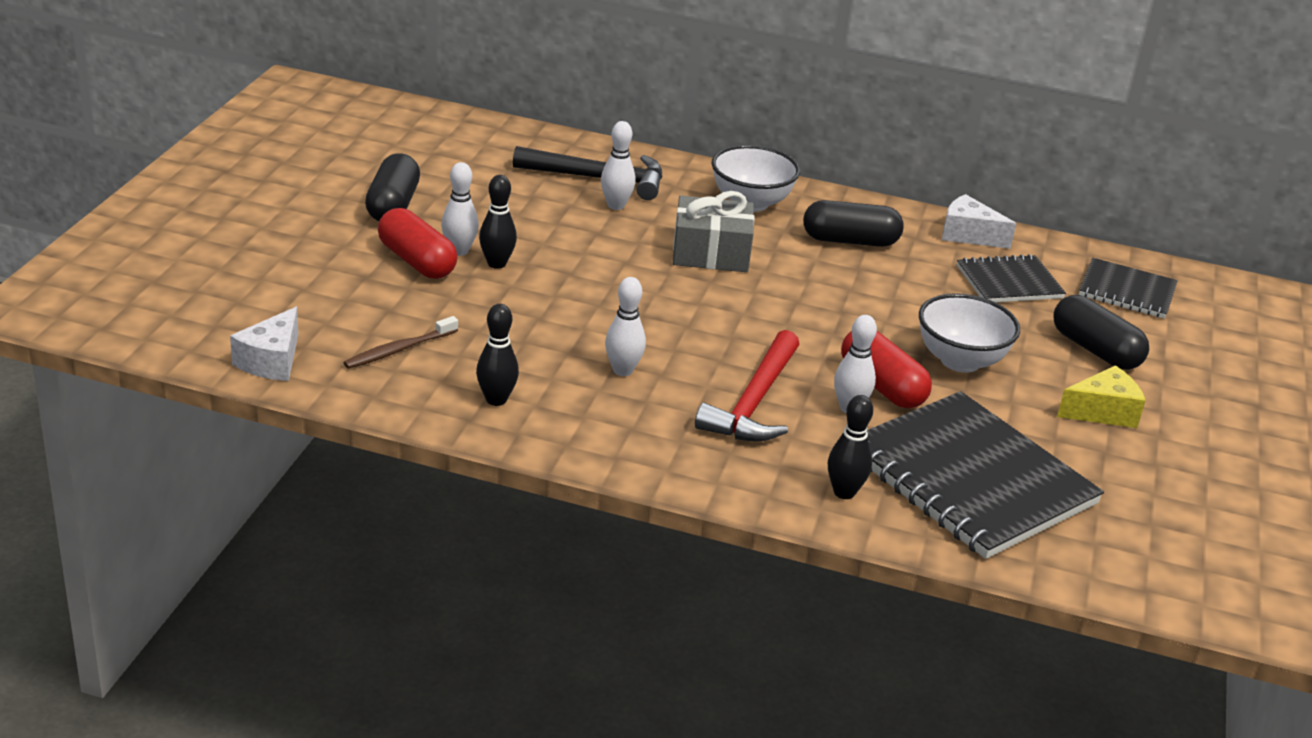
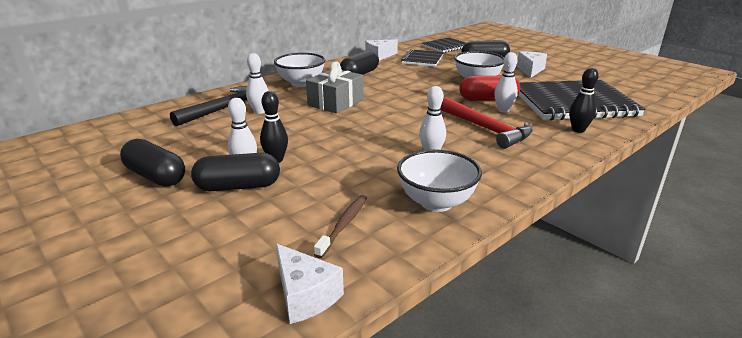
camera: 55 degrees left, 5 degrees down
brown toothbrush [343,316,458,369] -> brown toothbrush turned 150 degrees counterclockwise [314,195,367,258]
red capsule [378,208,458,279] -> black capsule [191,153,280,191]
black bowling pin [476,304,519,406] -> white bowl [397,149,482,212]
yellow cheese [1057,365,1146,428] -> white cheese [517,52,547,78]

